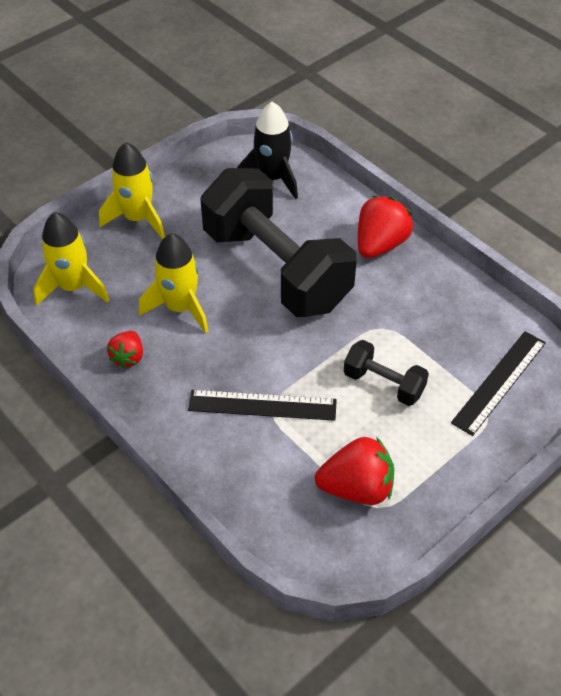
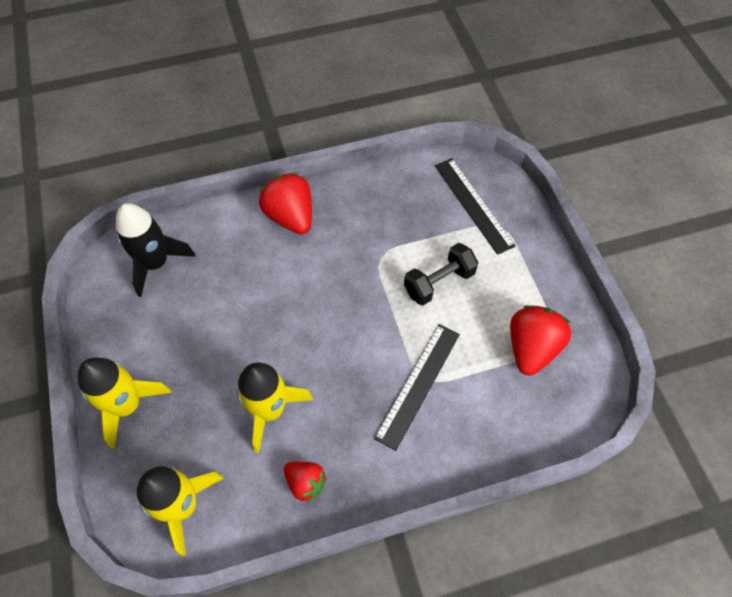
camera: 65 degrees left, 10 degrees up
black dumbbell [201,168,357,317] -> none

